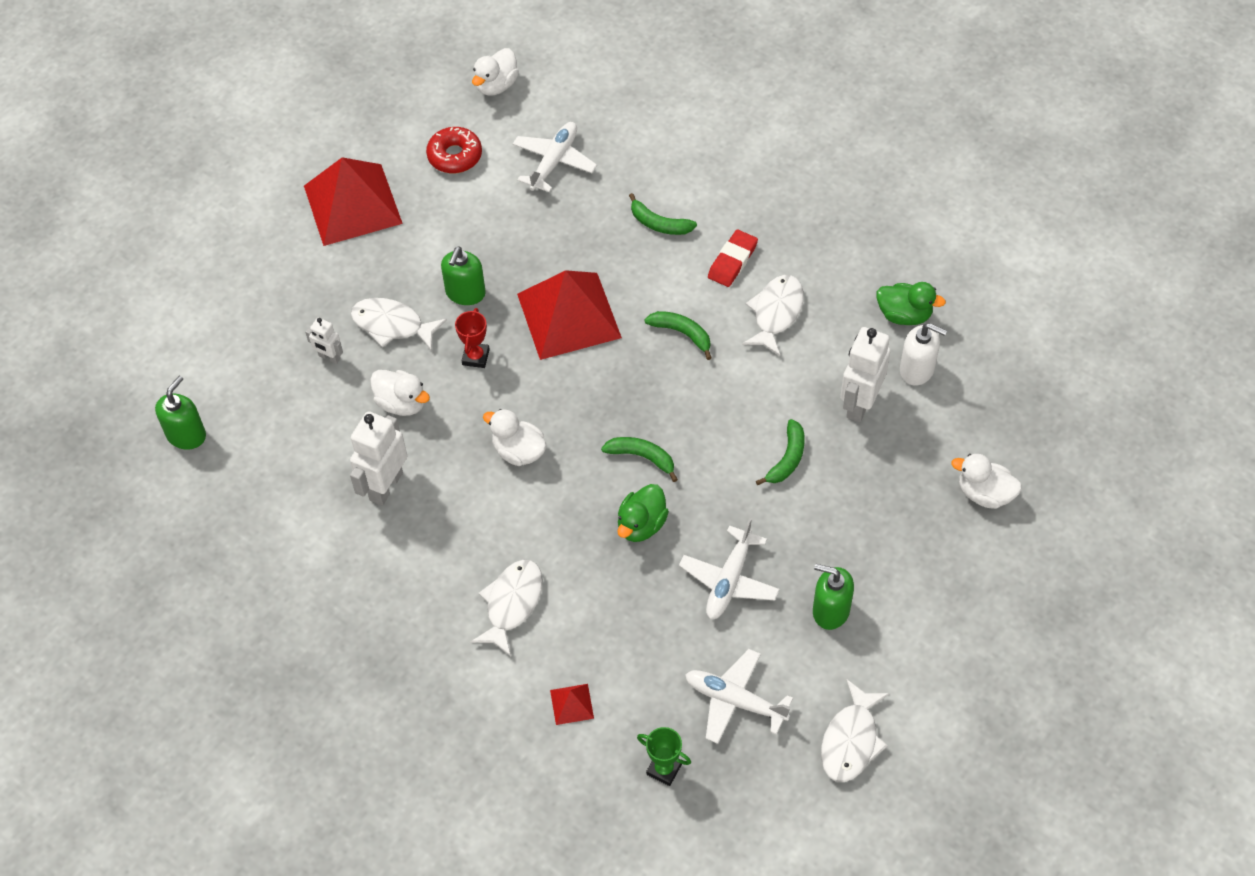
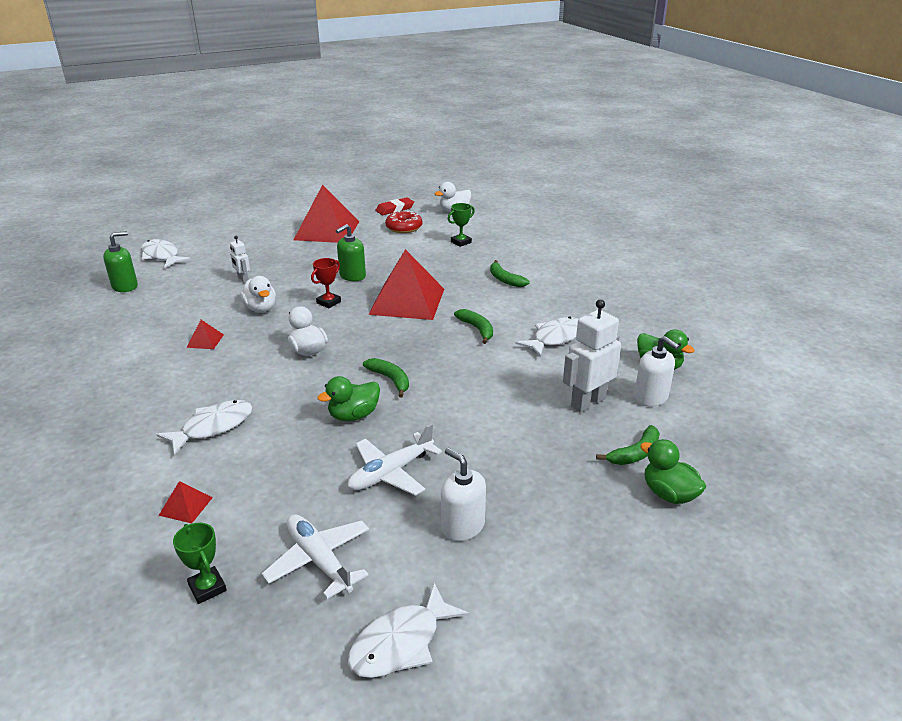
camera: 25 degrees right, 25 degrees down
white robot [350,411,407,506] -> red pyramid [187,320,224,349]
white fish [351,298,447,351] -> white fish moved to [141,239,191,268]
white plane [513,122,597,193] -> green trophy [448,203,475,247]
red eraser [708,230,758,287] -> red eraser moved to [375,197,414,215]
green banana [756,419,805,485] -> green banana moved to [596,425,660,465]
green soap dispenser [813,564,854,630] -> white soap dispenser [441,448,486,541]
white duck [951,454,1022,509] -> green duck [640,439,706,504]

